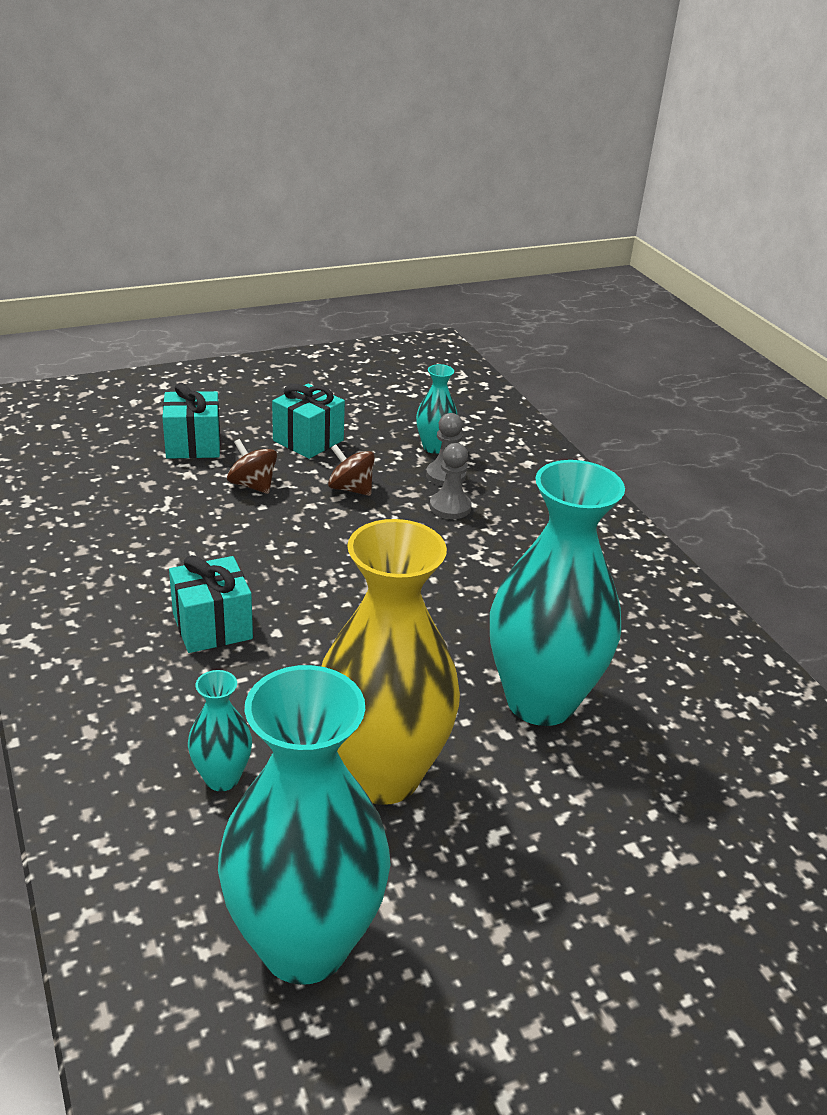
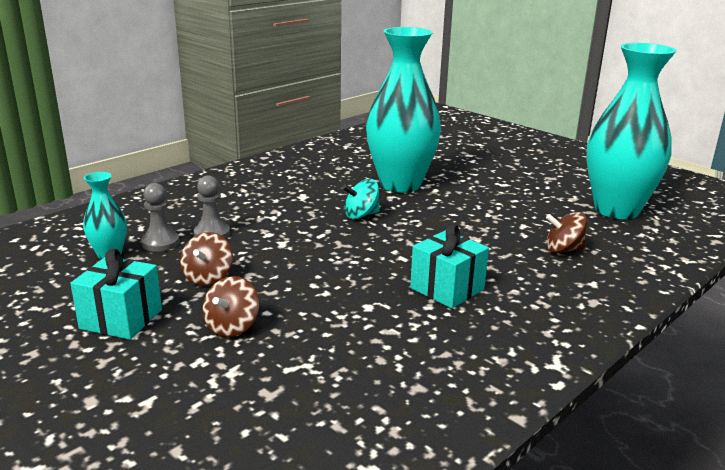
camera: 110 degrees left, 10 degrees down
turquoise gift [162,383,220,459] -> none
turquoise vase [188,670,252,791] -> brown spinning top [546,212,587,253]
yellow vase [321,519,460,805] -> none
none -> turquoise spinning top [342,179,380,219]

